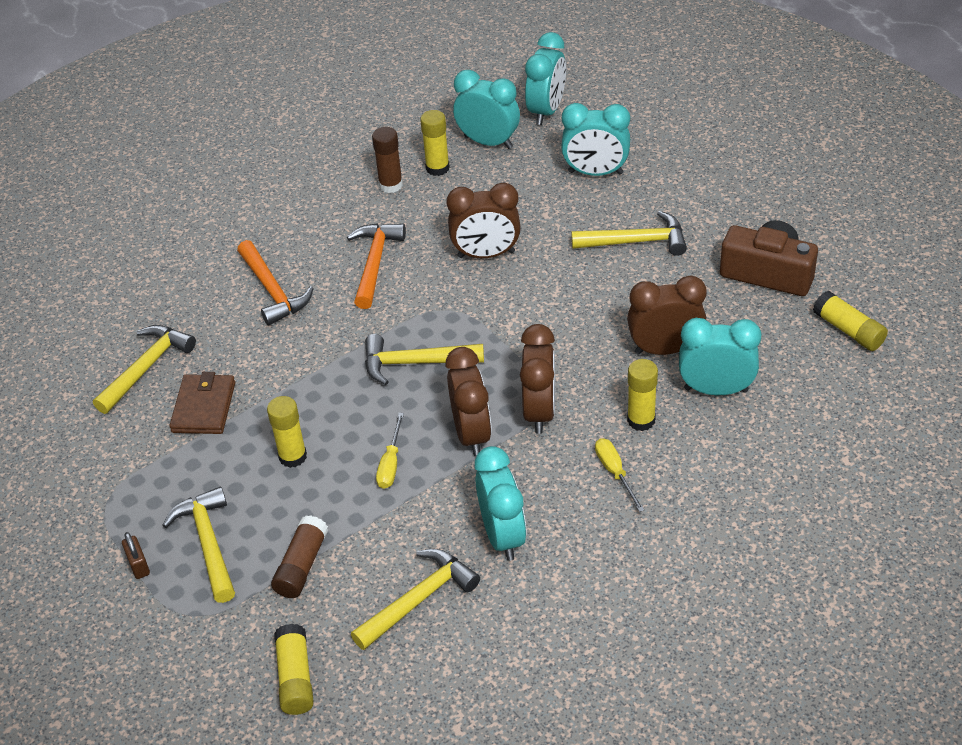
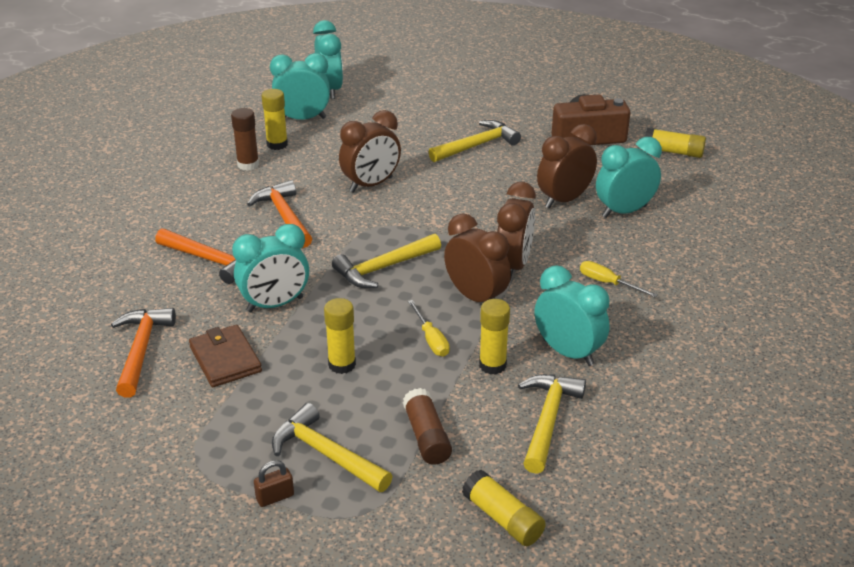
camera: 35 degrees left, 10 degrees down
yellow hammer [93,325,196,414] -> orange hammer [111,308,176,398]
brown padlock [122,532,150,579] -> brown padlock turned 60 degrees counterclockwise [254,460,294,507]
brown clock [520,324,555,434] -> brown clock turned 45 degrees clockwise [497,182,536,280]
turquoise clock [561,103,630,176] -> turquoise clock moved to [232,224,309,312]
yellow glue stick [627,359,658,431] -> yellow glue stick moved to [479,299,510,375]

